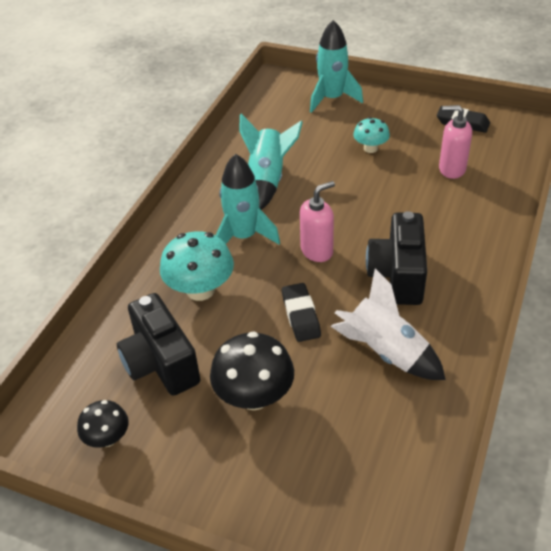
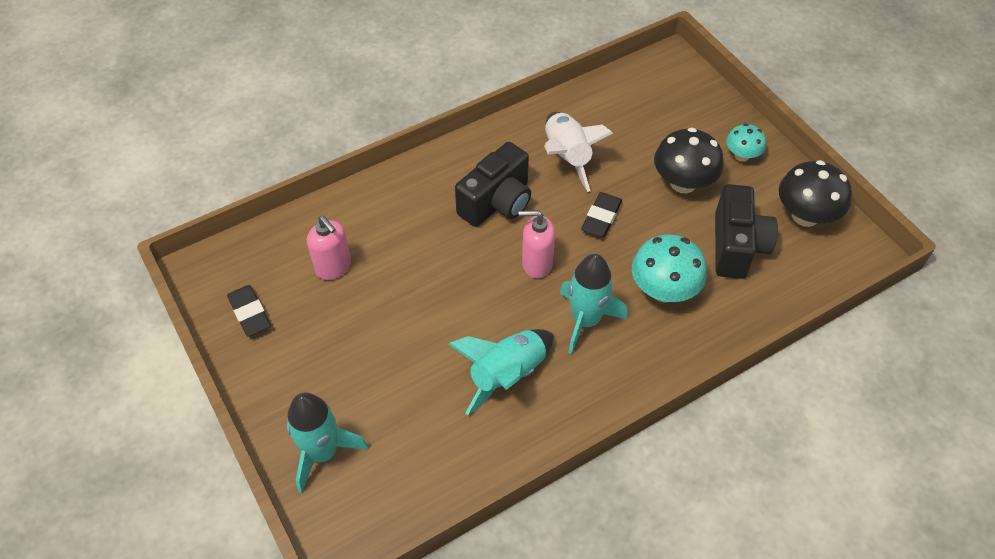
camera: 145 degrees left, 10 degrees up
black mushroom [77,400,129,448] -> black mushroom [779,160,852,227], size x1.69
turquoise mushroom [353,117,390,153] -> turquoise mushroom moved to [726,123,766,162]

